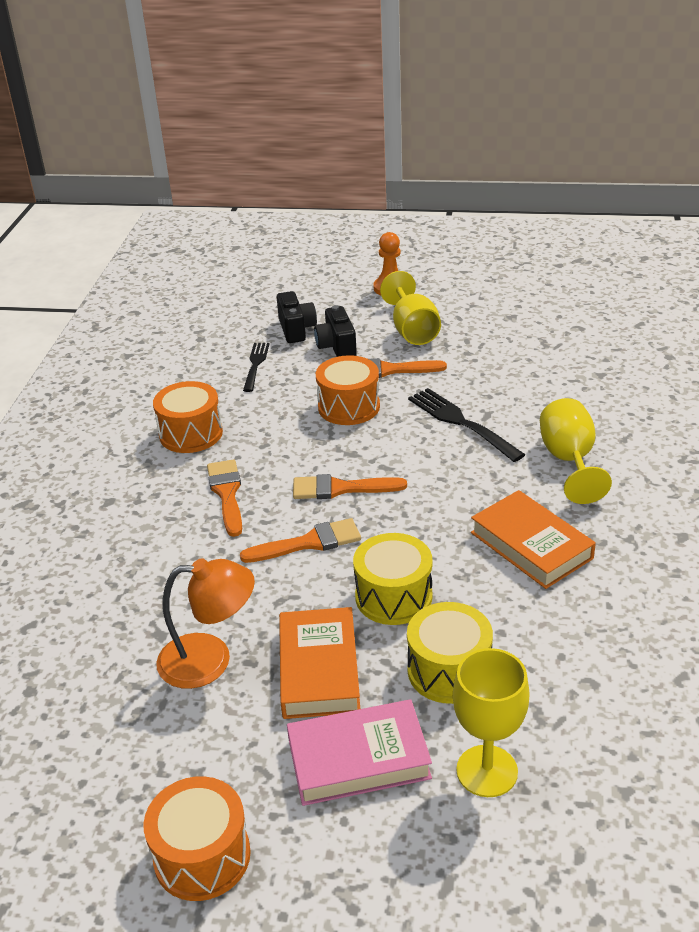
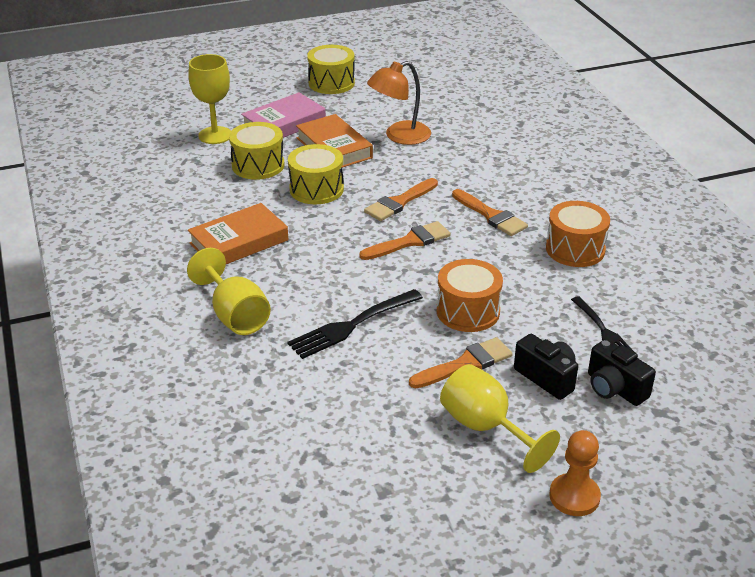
camera: 150 degrees right, 0 degrees up
orange drum [144,776,251,901] -> yellow drum [307,45,355,94]
black fork [408,388,526,462] -> black fork turned 120 degrees clockwise [287,289,423,359]
orange book [471,490,596,589] -> orange book turned 60 degrees counterclockwise [188,203,288,264]

